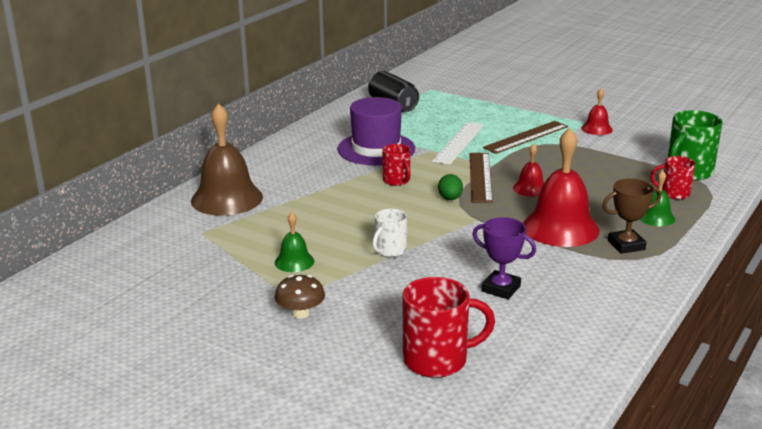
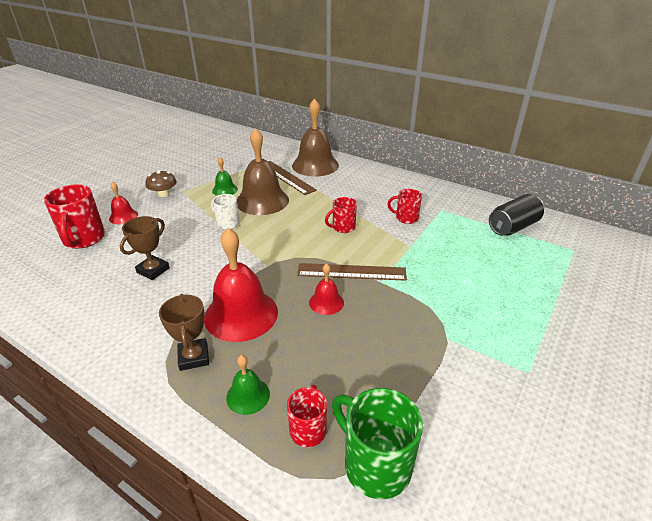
camera: 90 degrees right, 10 degrees up
purple hat [337,97,415,165] -> red mug [387,189,422,224]
white ruler [432,122,484,165] -> none
green egg [438,174,463,200] -> none
purple trophy [472,217,536,299] -> brown trophy [120,216,170,280]
brown ruler [483,121,568,154] -> brown ruler moved to [268,161,317,195]
red bell [582,88,613,135] -> red bell moved to [109,182,138,224]
none -> brown bell [237,128,289,215]

